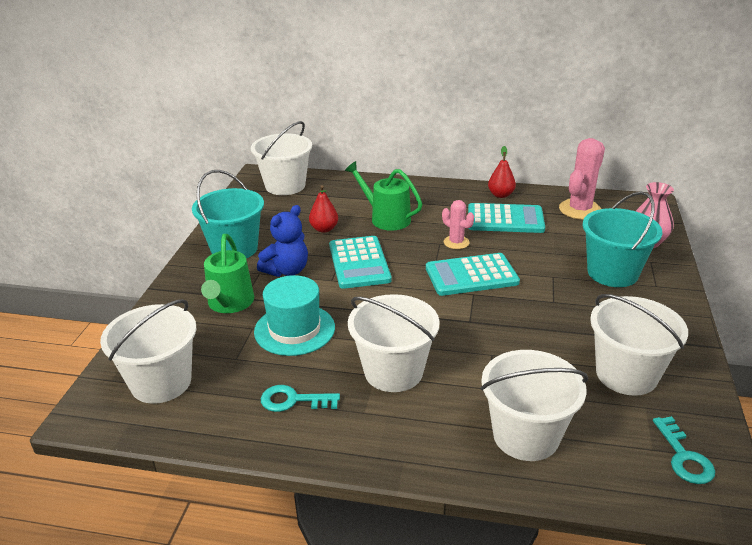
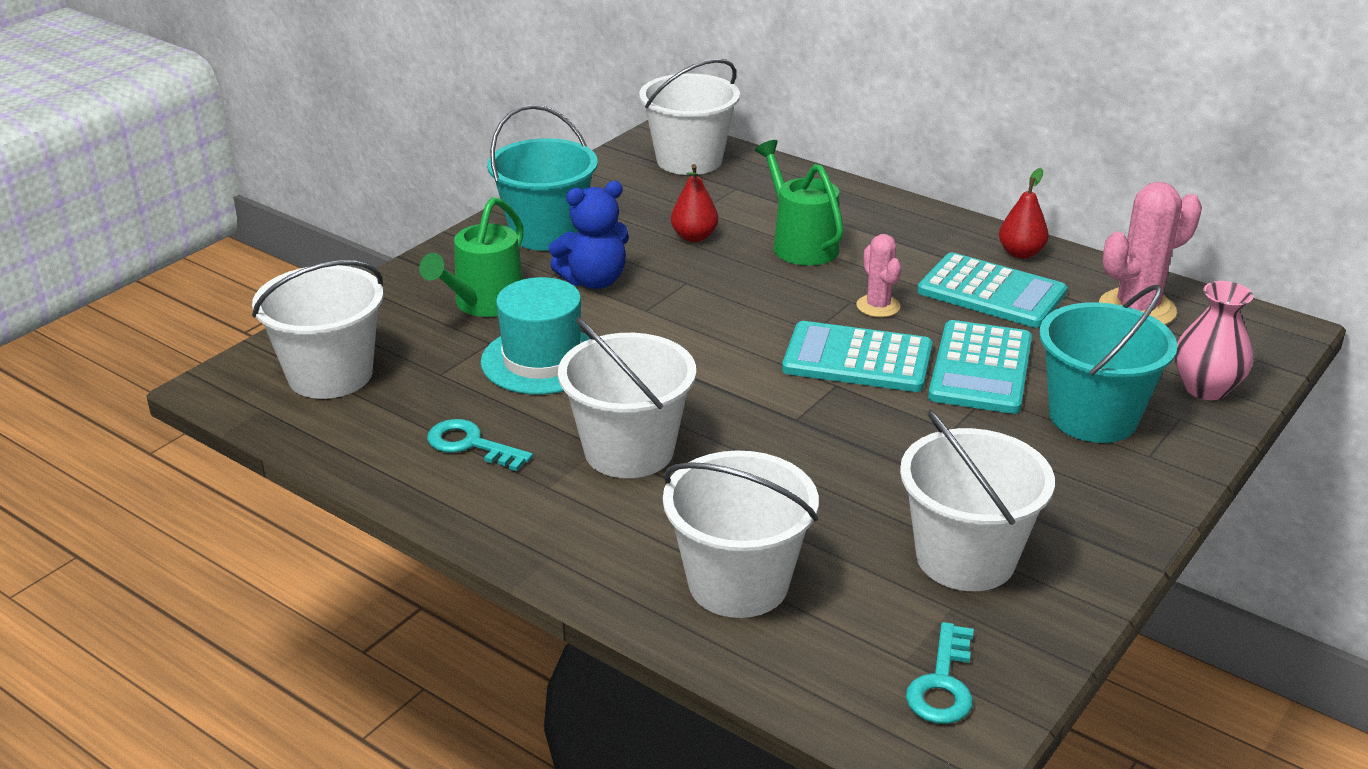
camera: 25 degrees right, 0 degrees up
turquoise calculator [329,236,392,289] -> turquoise calculator moved to [928,320,1032,414]

